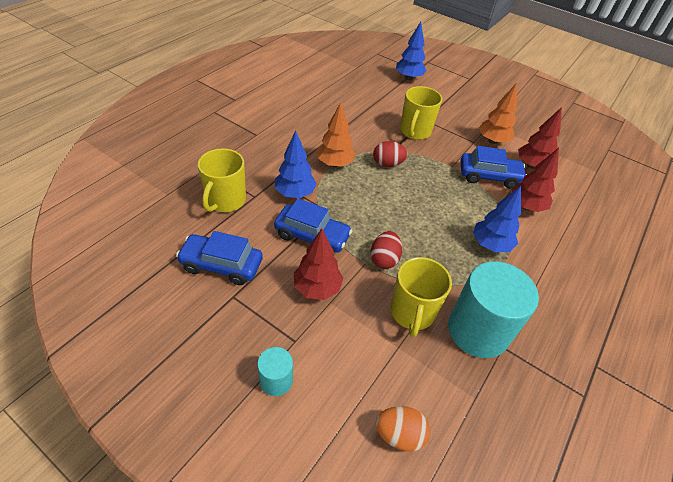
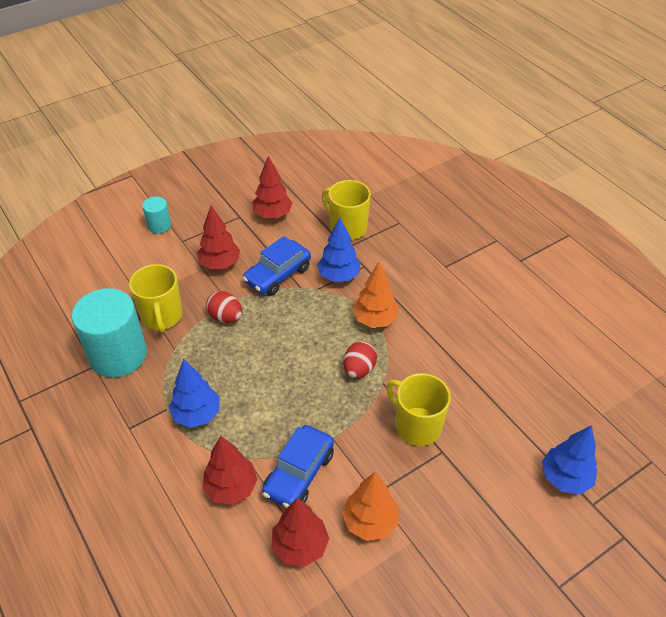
camera: 115 degrees right, 0 degrees up
blue car [176,231,263,285] -> red tree [252,156,292,219]
orange egg [375,406,431,452] -> none
yellow mug [391,257,452,337] -> yellow mug turned 135 degrees counterclockwise [129,264,182,333]

